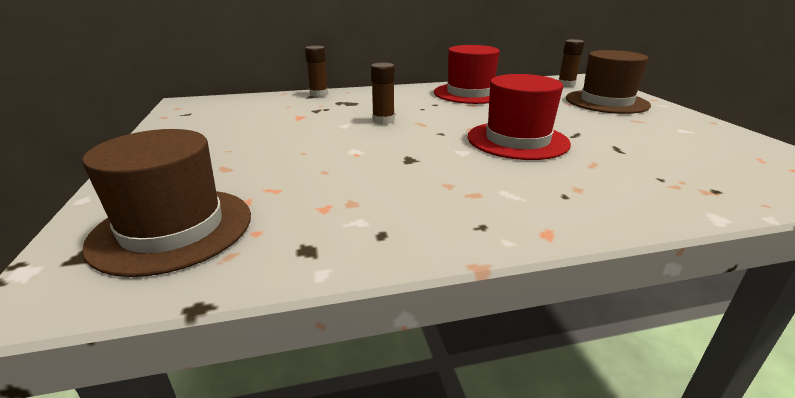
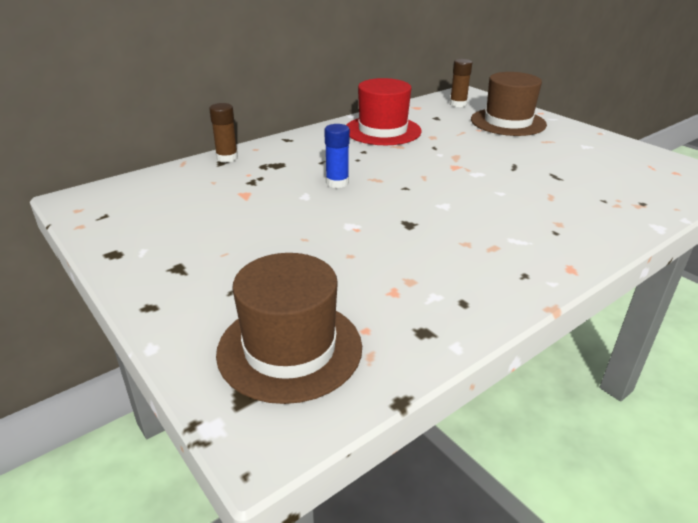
camera: 25 degrees left, 5 degrees up
brown glue stick [371,62,395,124] -> blue glue stick [325,124,350,188]
red hat [468,74,571,160] -> none

